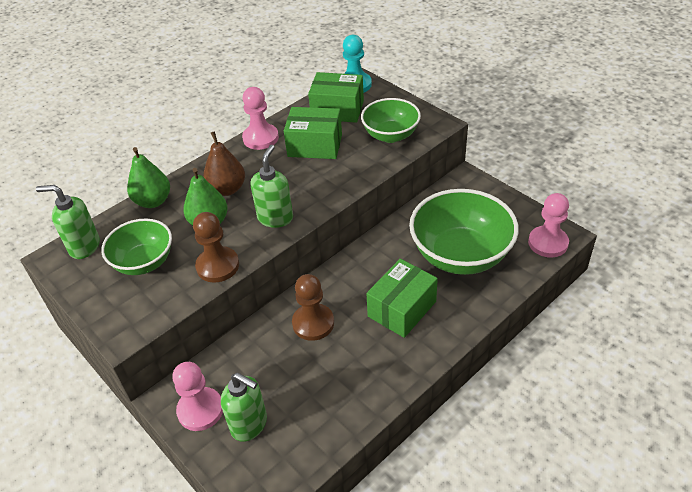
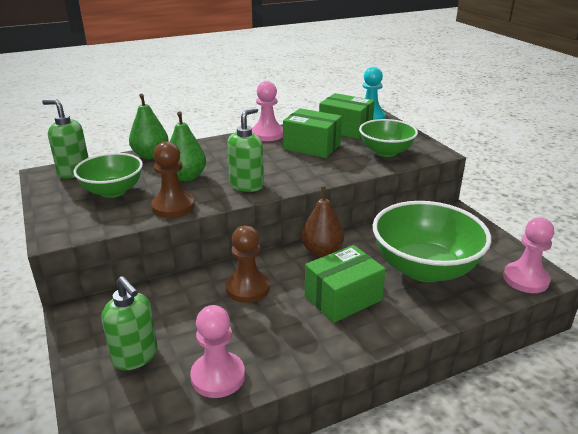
camera: 15 degrees right, 15 degrees down
pink pawn [172,362,223,431] -> pink pawn moved to [190,305,245,398]
brown pear [203,131,245,196] -> brown pear moved to [301,187,344,257]

